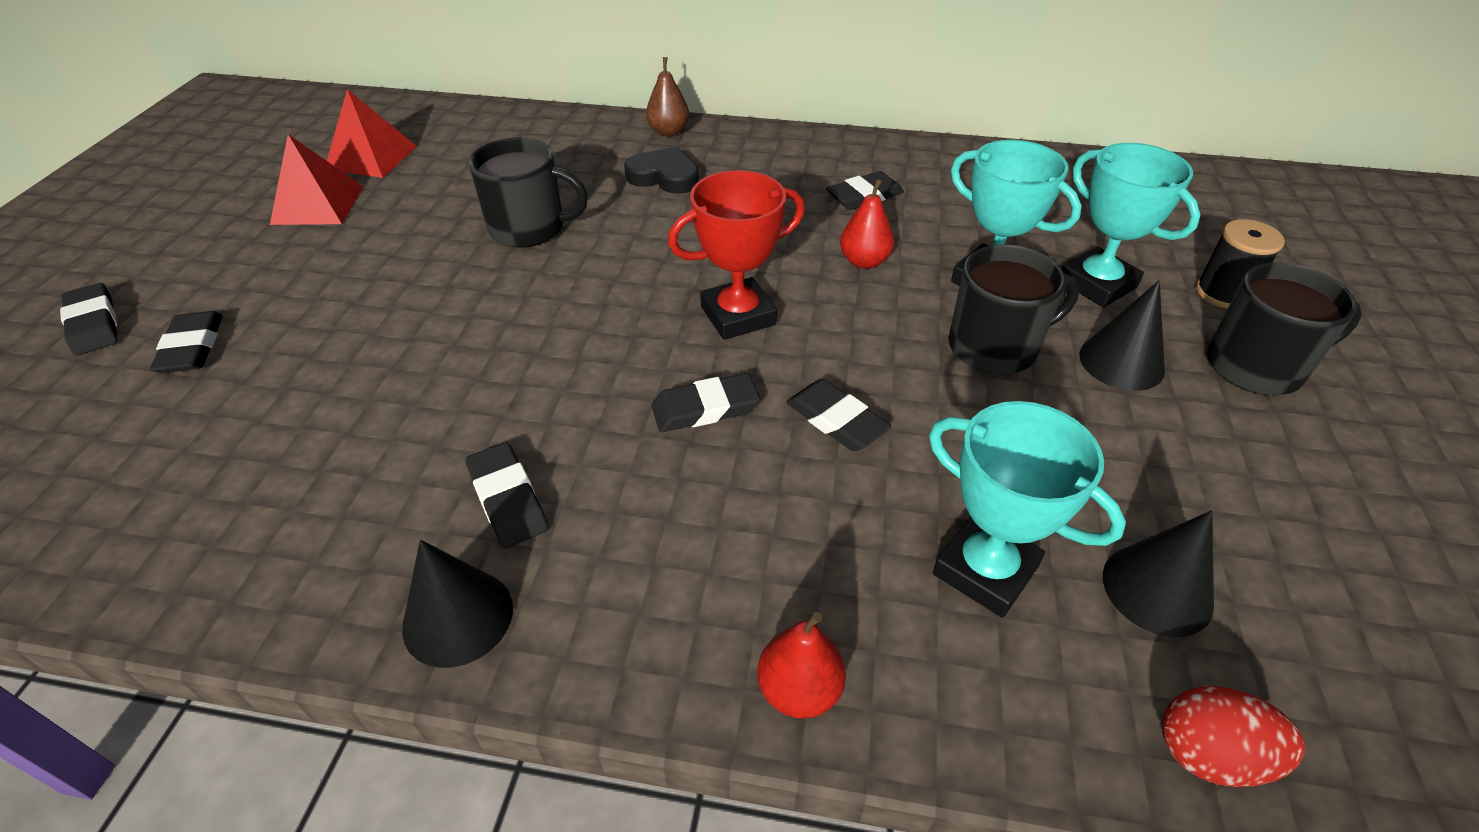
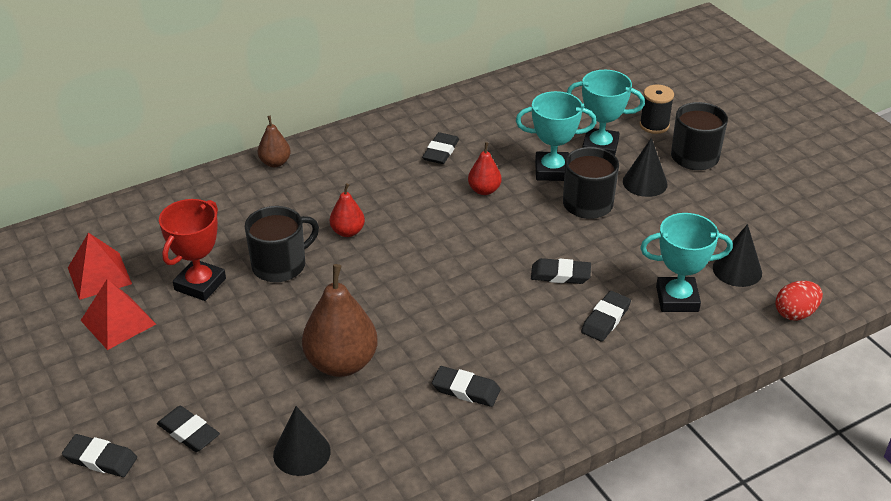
camera: 40 degrees left, 5 degrees down
black cone [402,540,513,668] -> black cone moved to [273,406,331,476]
black heart [624,147,699,194] -> none
black eraser [651,373,760,432] -> black eraser moved to [581,291,631,342]
red trophy [668,170,805,340] -> red trophy moved to [159,199,226,301]
red pear [757,612,846,719] -> red pear moved to [330,183,365,237]
none -> brown pear [302,264,378,377]

